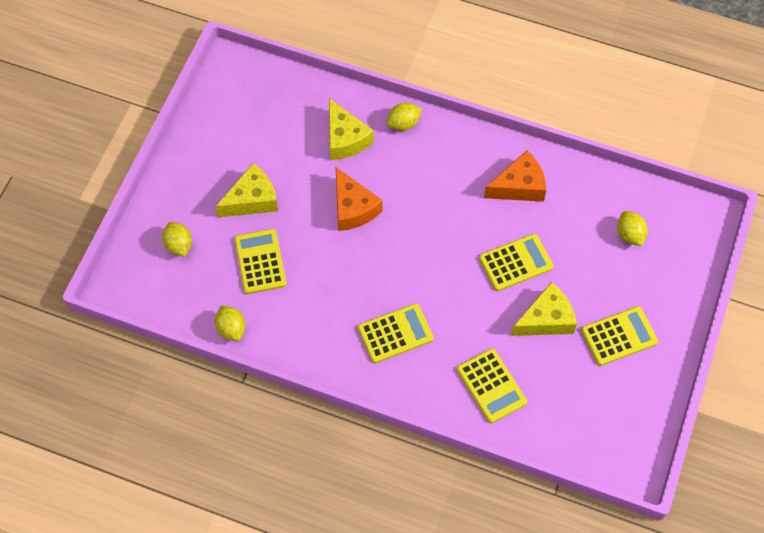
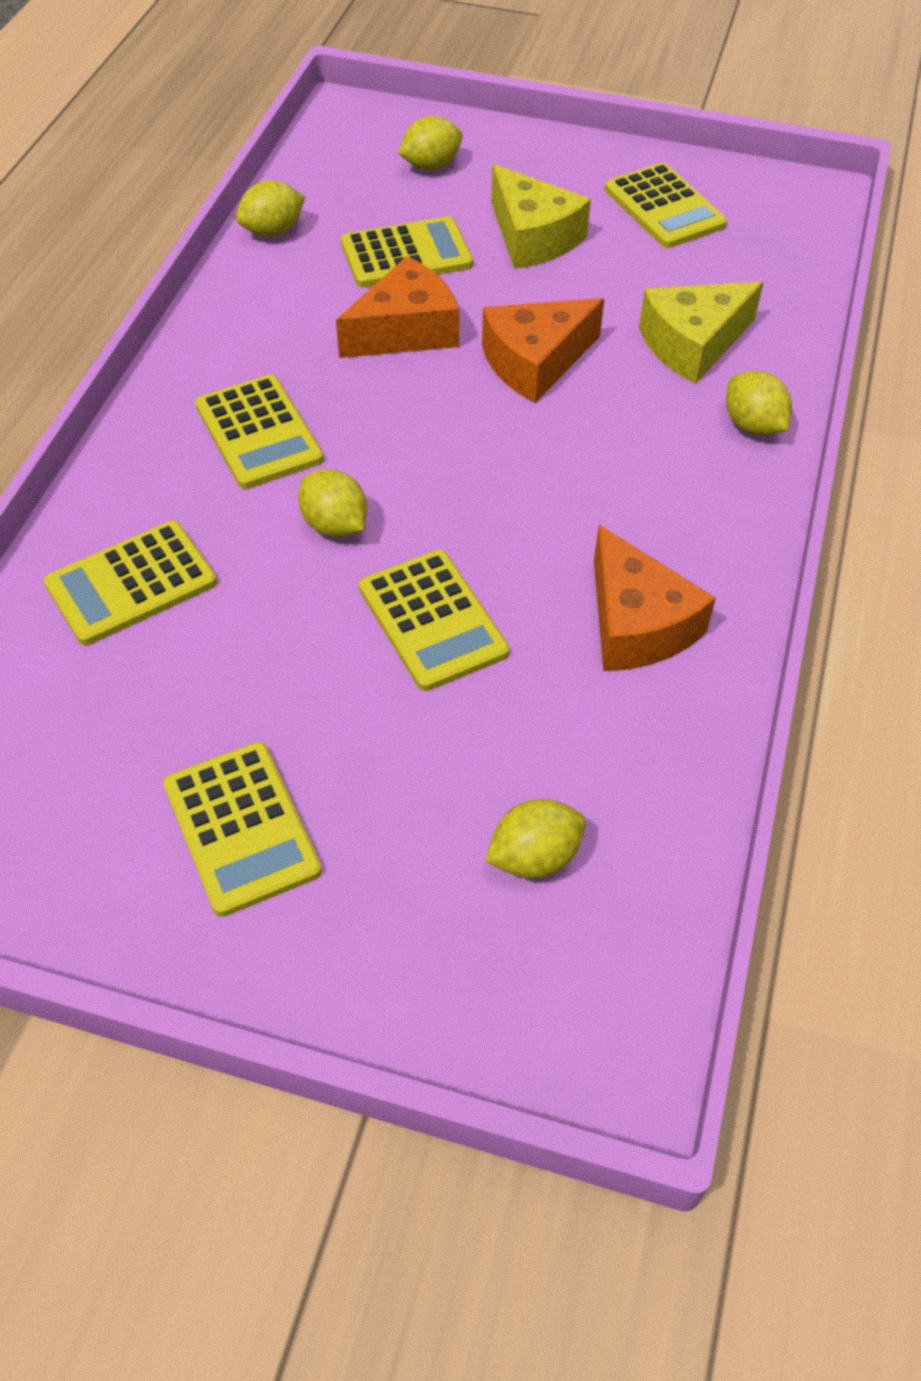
camera: 85 degrees right, 10 degrees down
yellow cheese [511,282,577,336] -> none
none -> yellow lemon [298,469,367,537]
none -> orange cheese [336,256,459,358]
none -> yellow calculator [605,162,727,248]

